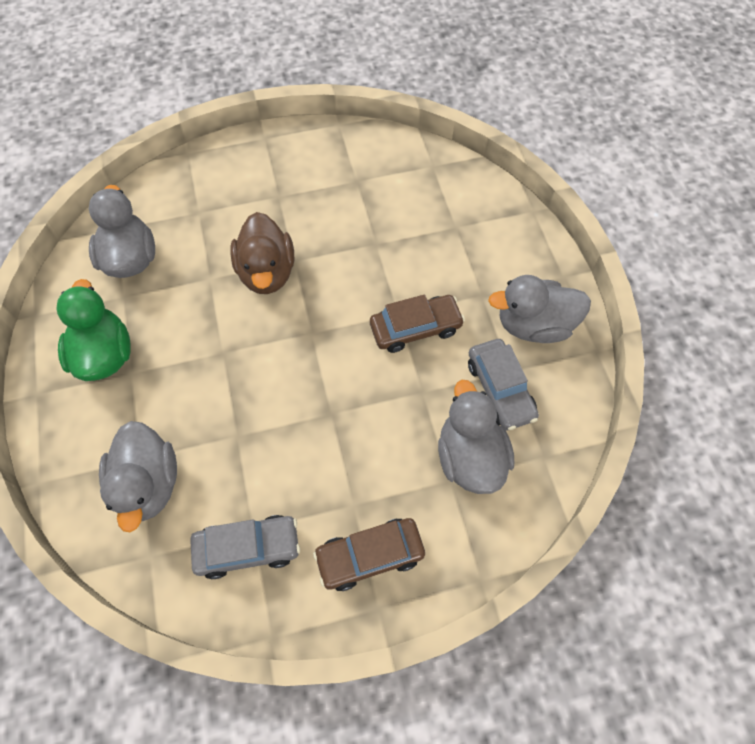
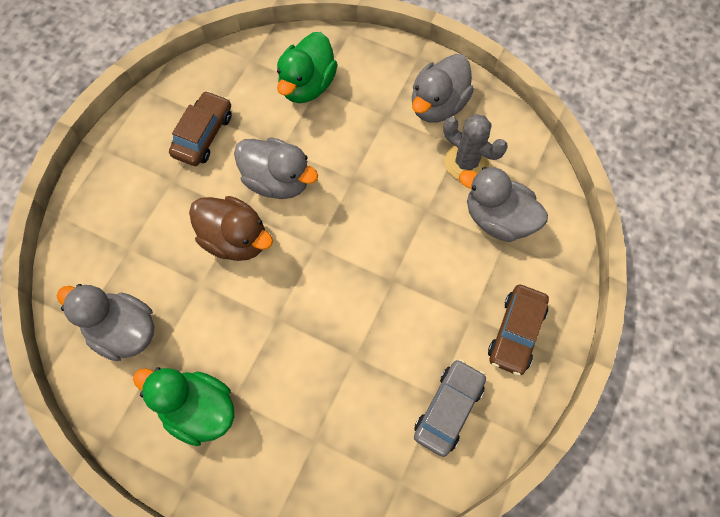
camera: 50 degrees left, 5 degrees up
grey duck [99,421,177,532] -> grey duck moved to [234,137,318,199]
brown car [370,295,465,353] -> brown car moved to [169,91,232,166]
grey car [468,339,539,431] -> grey cactus [443,114,508,180]
none -> green duck [277,32,338,103]

